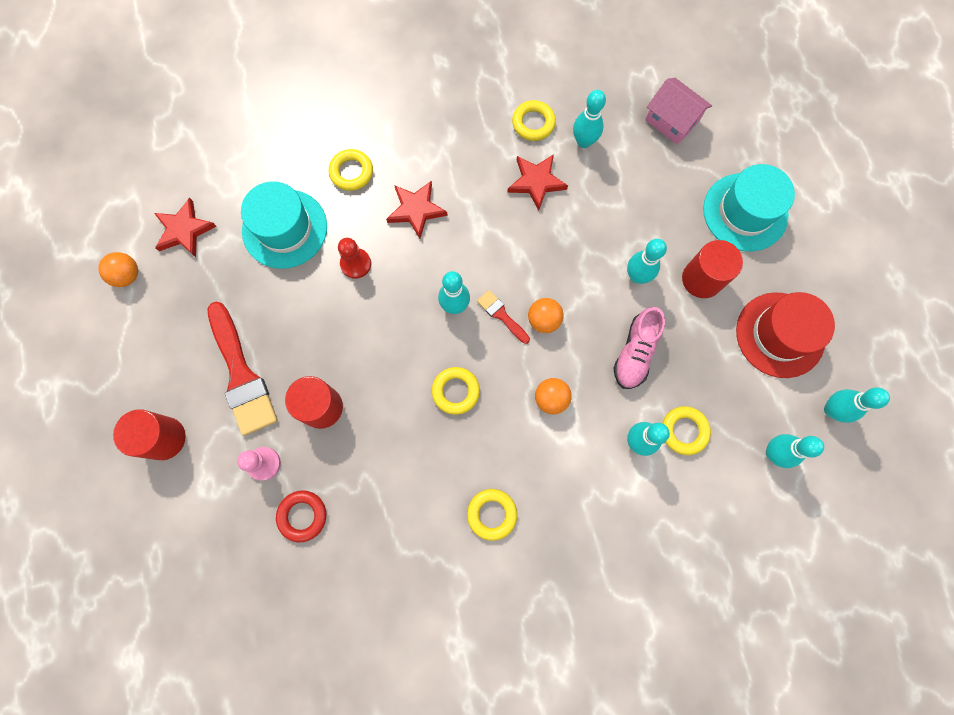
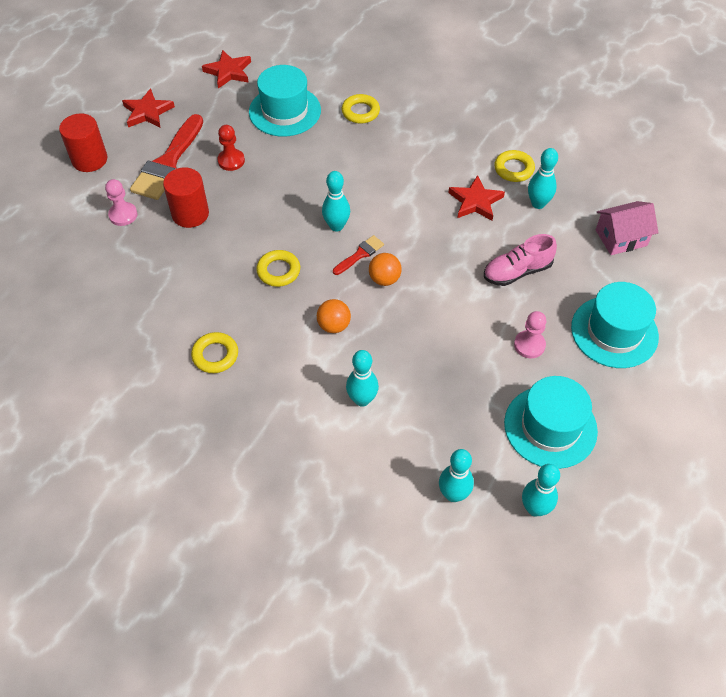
camera: 45 degrees right, 20 degrees down
orange ball [98,252,138,287] -> none
red ring [276,490,326,542] -> none
red pawn [338,238,371,279] -> red pawn moved to [217,125,245,171]
red star [386,181,448,239] -> red star moved to [122,88,175,128]
red brush [477,290,530,344] -> red brush turned 45 degrees clockwise [333,235,384,275]
pink shoe [613,307,665,389] -> pink shoe moved to [484,234,557,286]
turquoise bowling pin [627,239,667,284] -> none
pink house [645,78,712,145] -> pink house turned 75 degrees clockwise [596,201,658,255]
yellow ring [662,406,711,455] -> none
red cylinder [682,240,743,298] -> pink pawn [514,311,546,358]
red hat [736,292,835,378] -> turquoise hat [504,376,598,469]

